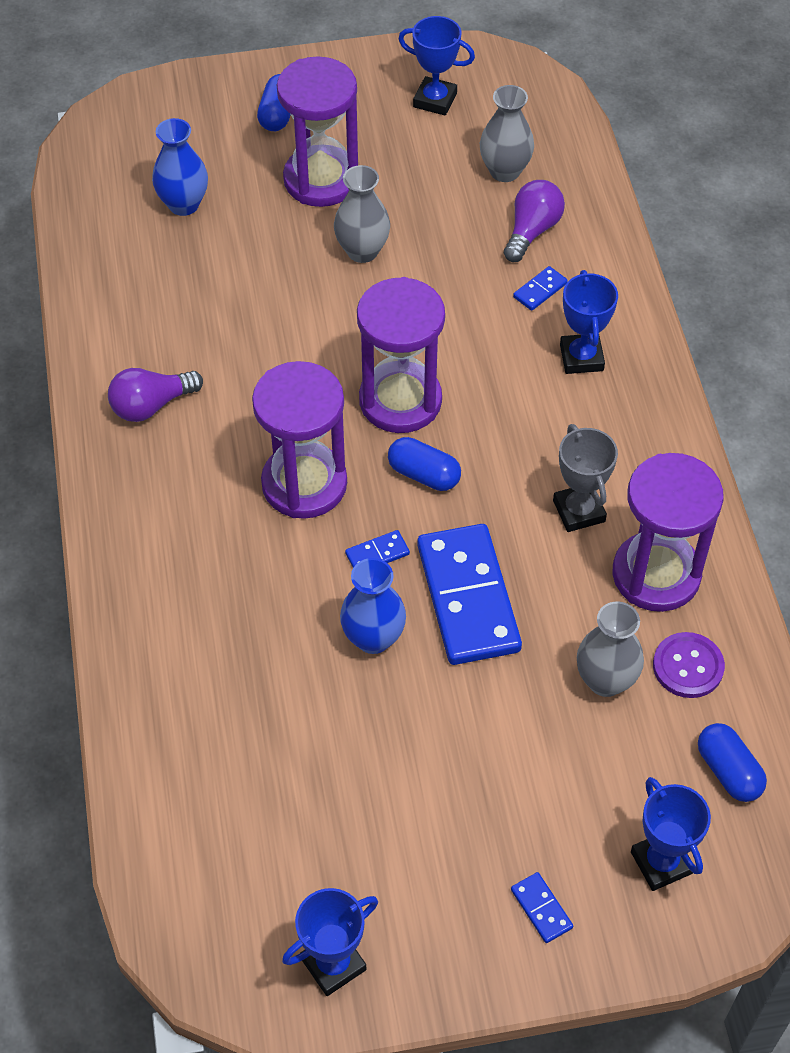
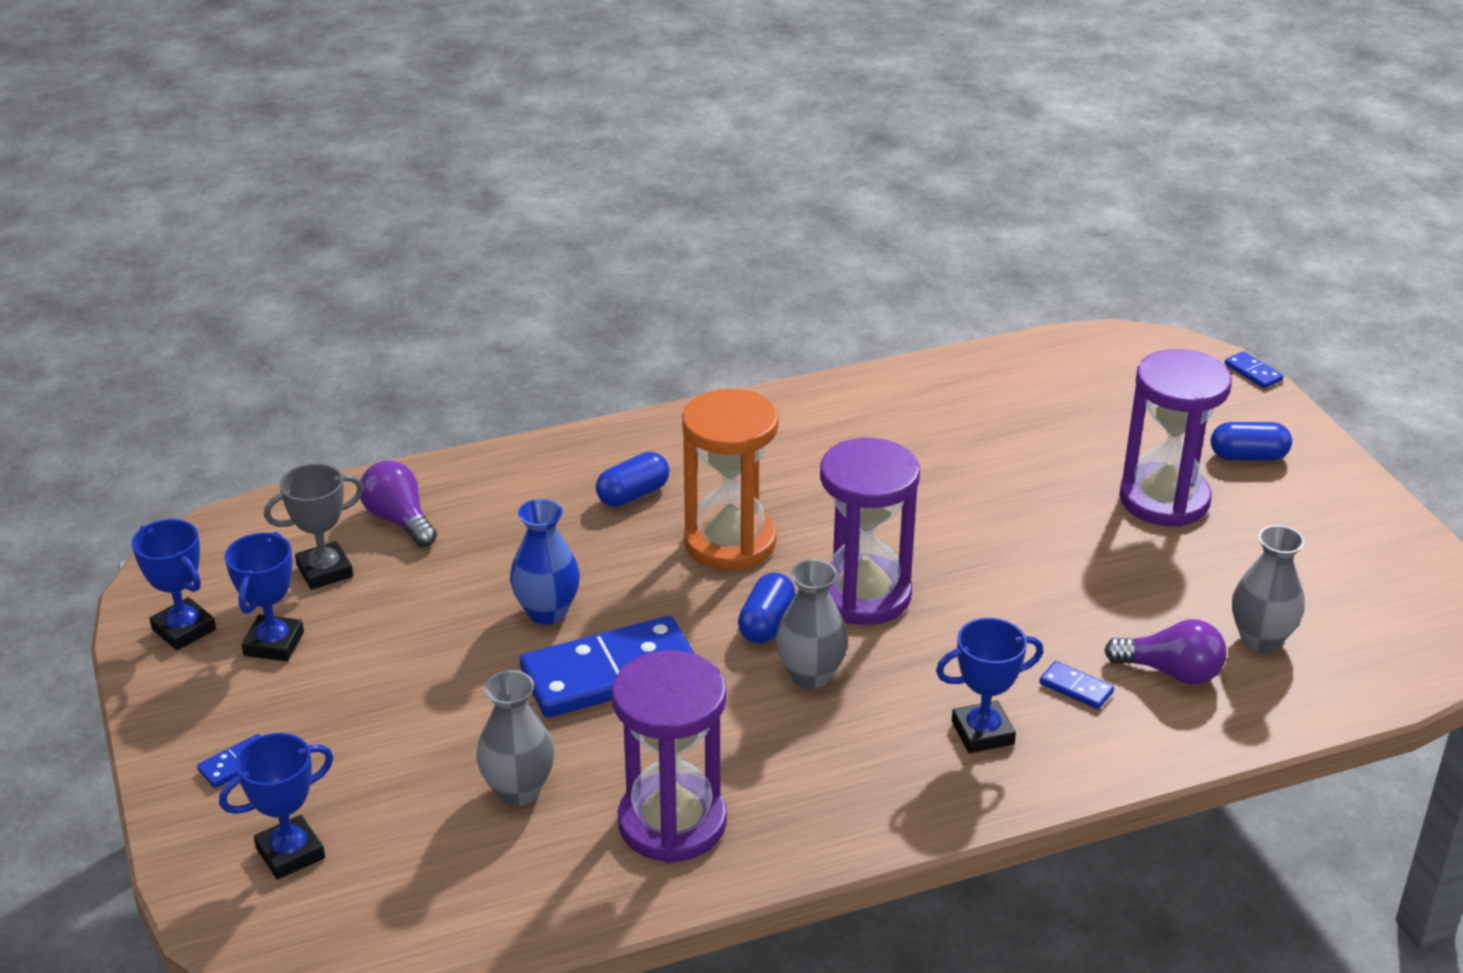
camera: 80 degrees right, 20 degrees down
purple light bulb [108,368,203,422] -> purple light bulb moved to [360,460,437,547]
blue vase [152,118,208,216] -> none
purple hourglass [252,361,347,519] -> orange hourglass [682,389,779,570]
grey vase [334,165,390,263] -> grey vase moved to [776,559,848,689]
blue domino [345,530,410,568] -> blue domino moved to [1225,351,1283,389]
blue trophy [399,16,475,116] -> blue trophy moved to [225,532,304,661]
grey trophy [553,424,618,532] -> grey trophy moved to [264,463,364,590]
purple button [653,632,725,698] -> none
blue capsule [698,723,767,802] -> blue capsule moved to [596,452,670,507]

